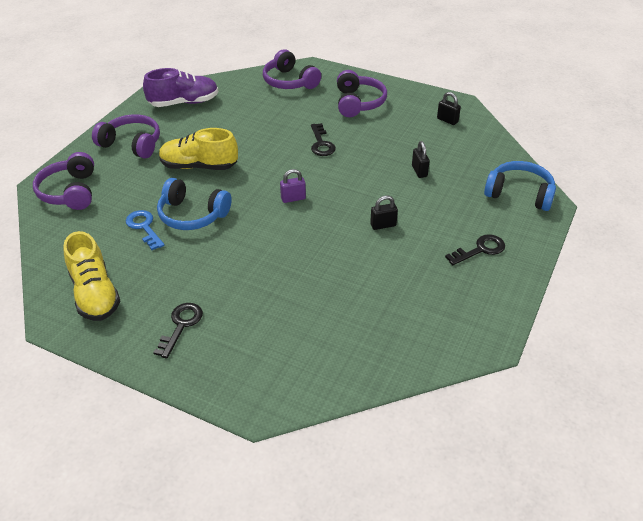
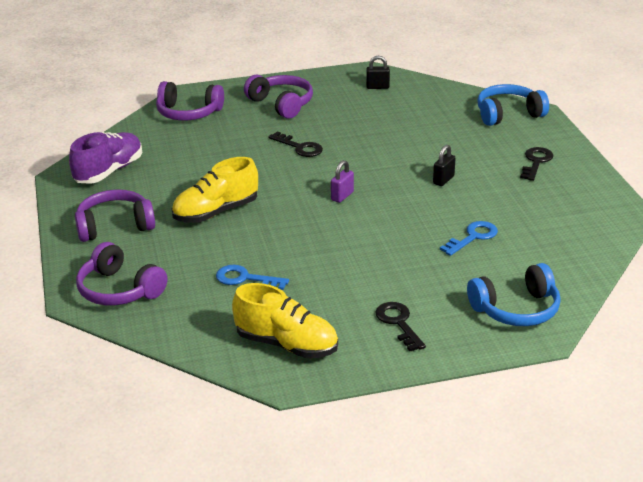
camera: 40 degrees left, 10 degrees down
blue headphones [157,178,232,230] -> blue headphones moved to [467,263,561,326]
black padlock [412,141,430,178] -> none
none -> blue key [440,221,498,256]

